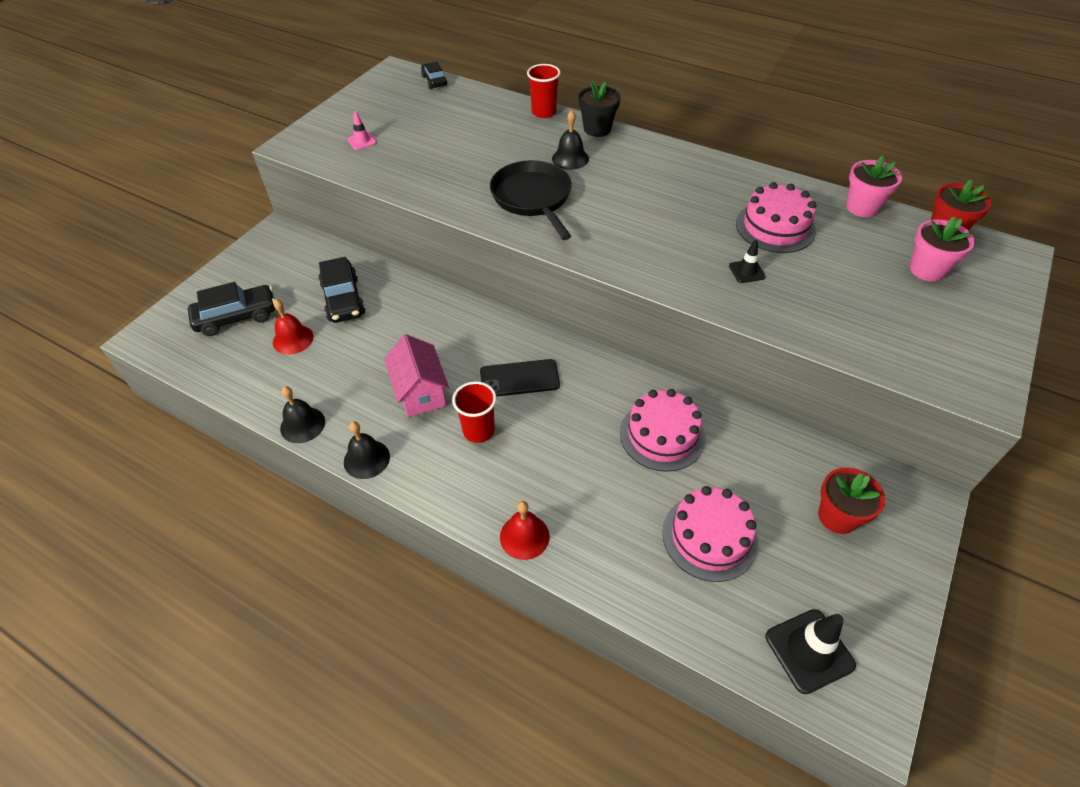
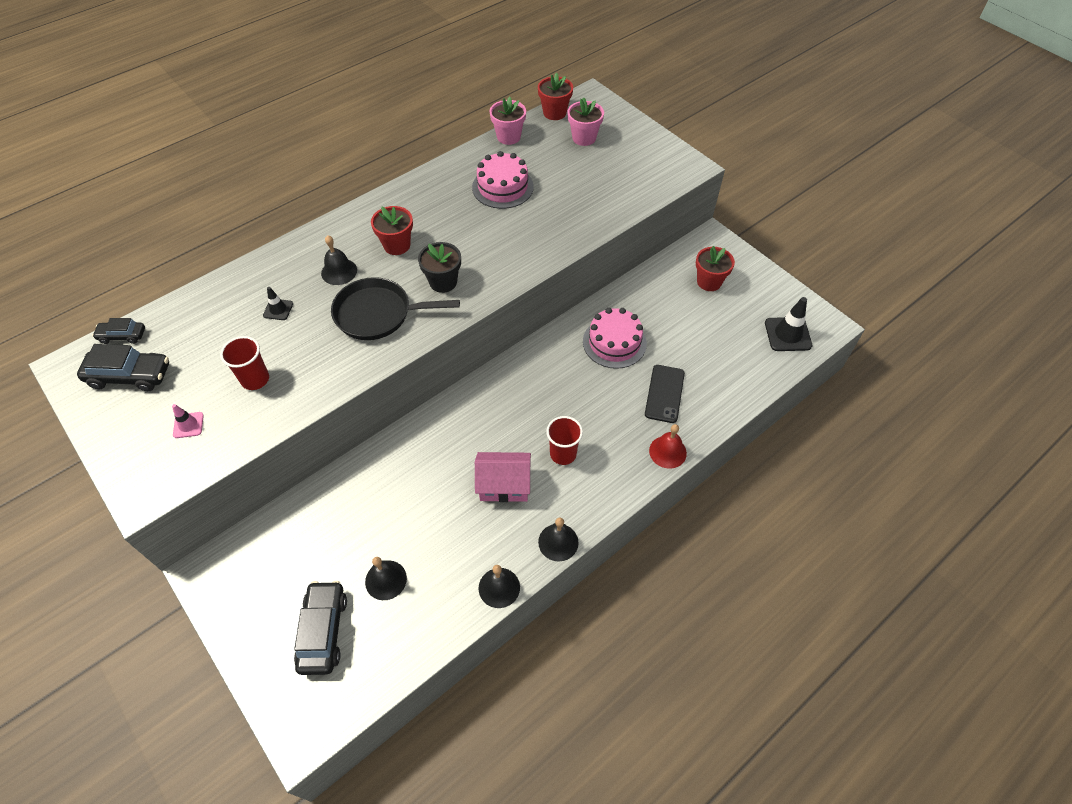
camera: 70 degrees left, 5 degrees up
red bell [273,299,313,355] -> black bell [365,557,407,600]
black car [318,257,365,323] -> black car moved to [77,344,169,391]
black phone [480,359,560,397] -> black phone moved to [645,365,685,423]
red cup [527,64,561,118] -> red cup moved to [220,336,269,390]
black flower pot [578,81,621,137] -> black flower pot moved to [418,242,461,293]
pink cake [662,486,758,582] -> none
black traffic cone [729,240,766,283] -> black traffic cone moved to [263,287,293,320]
none -> red flower pot [371,206,413,255]

